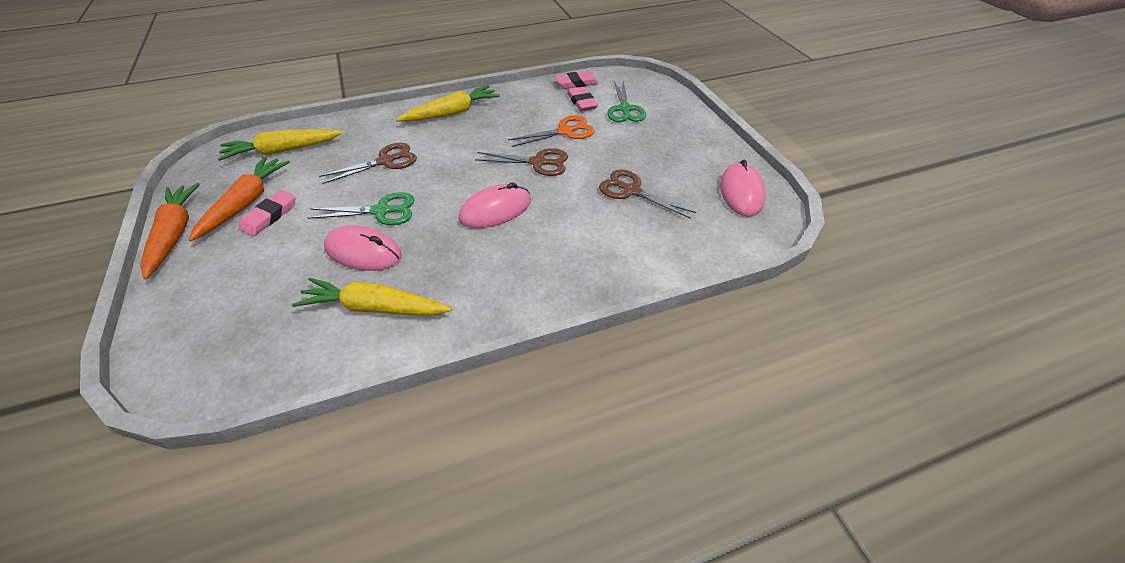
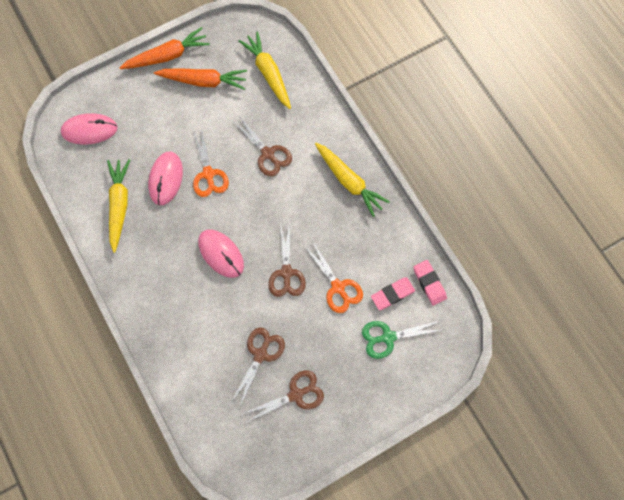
camera: 80 degrees right, 25 degrees up
pink eraser [239,190,295,236] -> none
green scissors [308,192,415,225] -> orange scissors [193,127,229,197]
pink mouse [720,160,766,217] -> pink mouse moved to [60,113,118,145]
none -> brown scissors [242,370,324,423]

